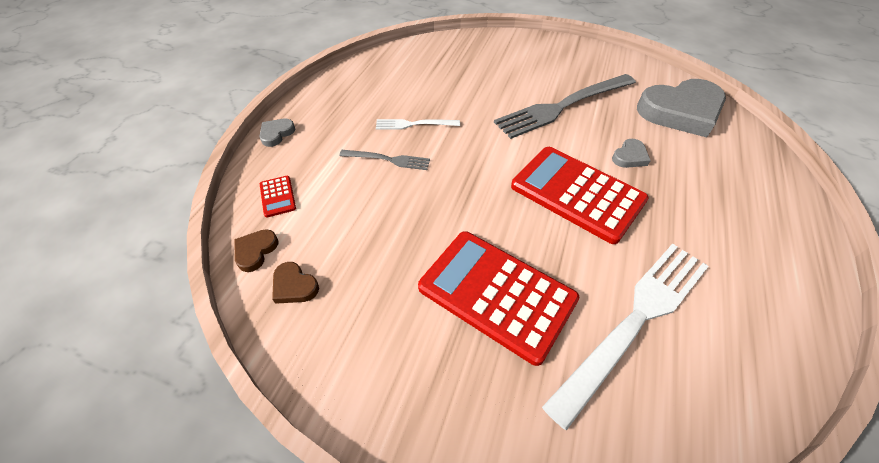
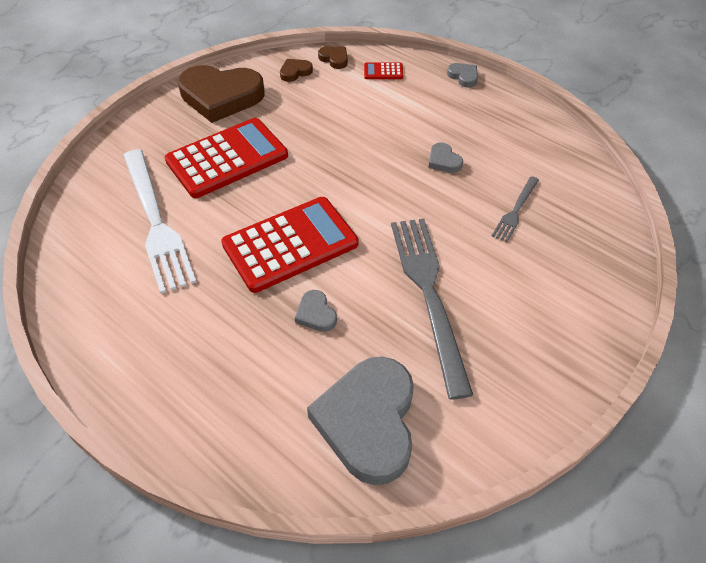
camera: 110 degrees right, 0 degrees up
grey fork [339,150,430,170] -> grey fork moved to [492,176,539,242]
white fork [376,119,460,130] -> grey heart [428,143,463,173]
none -> brown heart [178,65,264,123]

